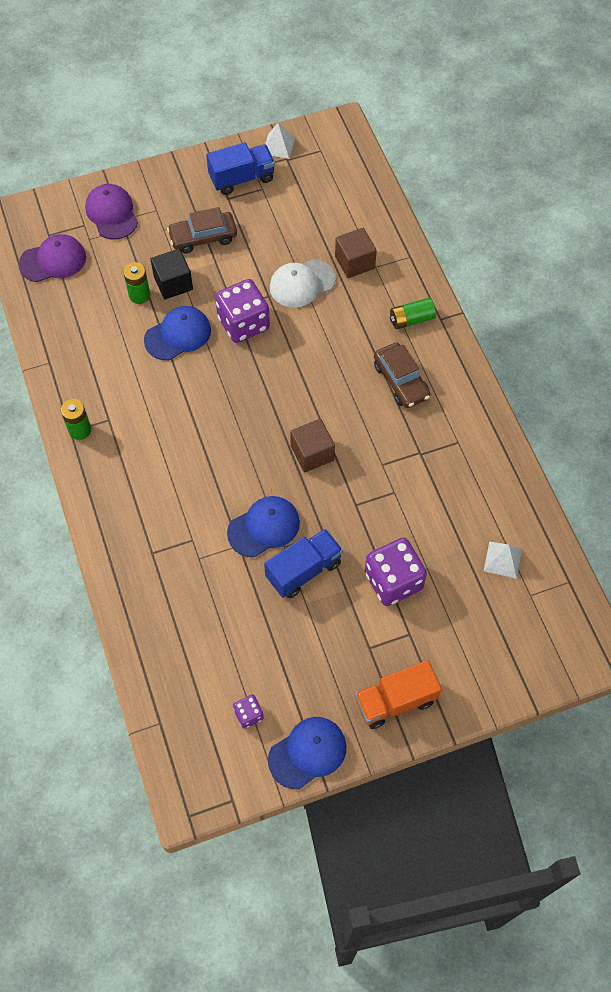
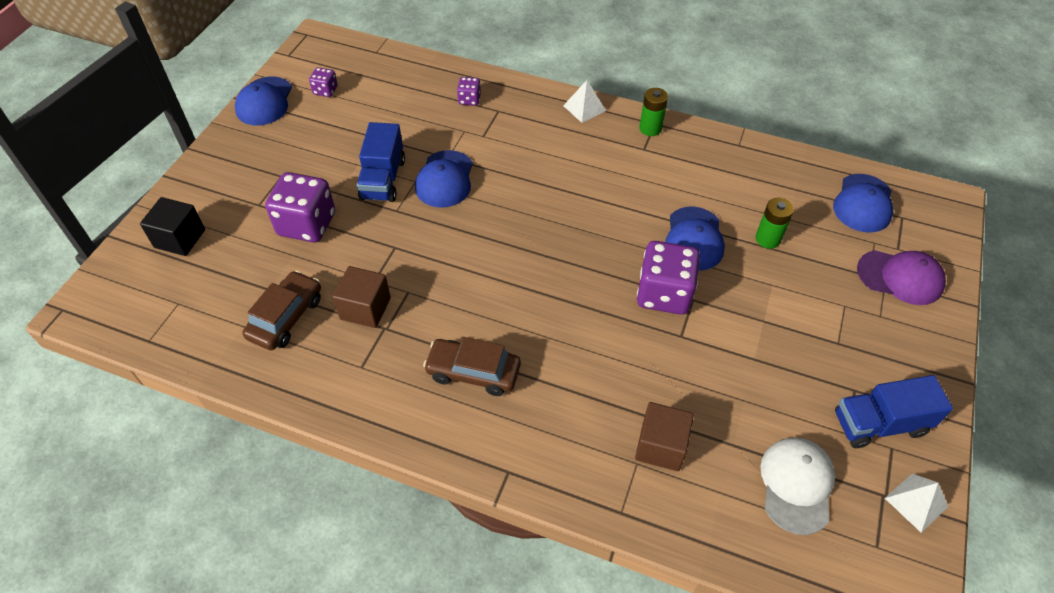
camera: 130 degrees right, 10 degrees down
purple cap [19,234,86,282] -> blue cap [833,174,893,232]
black cube [151,249,193,299] -> black cube moved to [140,197,205,256]
brown car [167,207,237,254] -> brown car moved to [243,270,321,350]
blue truck [206,142,275,195] -> blue truck turned 60 degrees clockwise [835,375,953,448]
white cap [270,259,335,308] -> white cap moved to [760,438,835,535]
brown cube [290,419,335,472] -> brown cube moved to [333,266,391,328]
orange truck [355,660,442,729] -> none
green battery [390,298,436,329] -> none
white pyramid [484,541,522,579] -> white pyramid moved to [563,80,606,123]
none -> purple dice [457,77,481,106]

